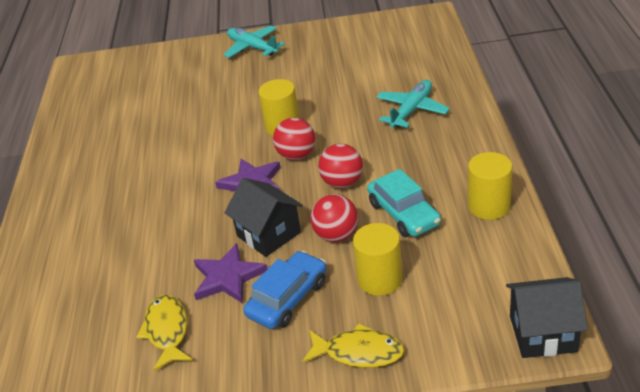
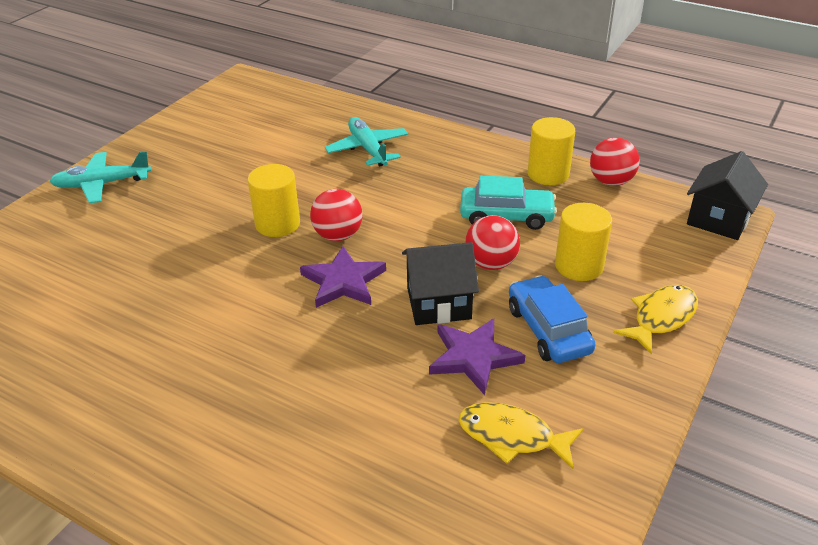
camera: 60 degrees left, 0 degrees up
red ball [318,144,363,188] -> red ball moved to [590,137,640,186]

